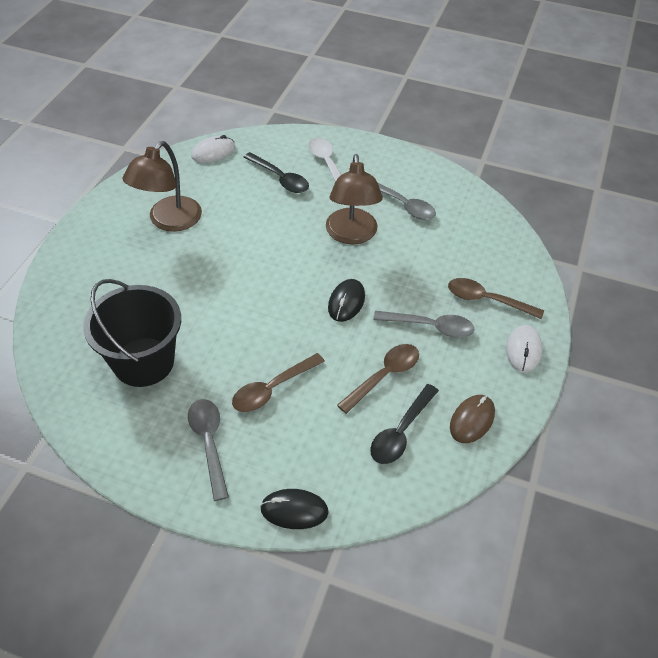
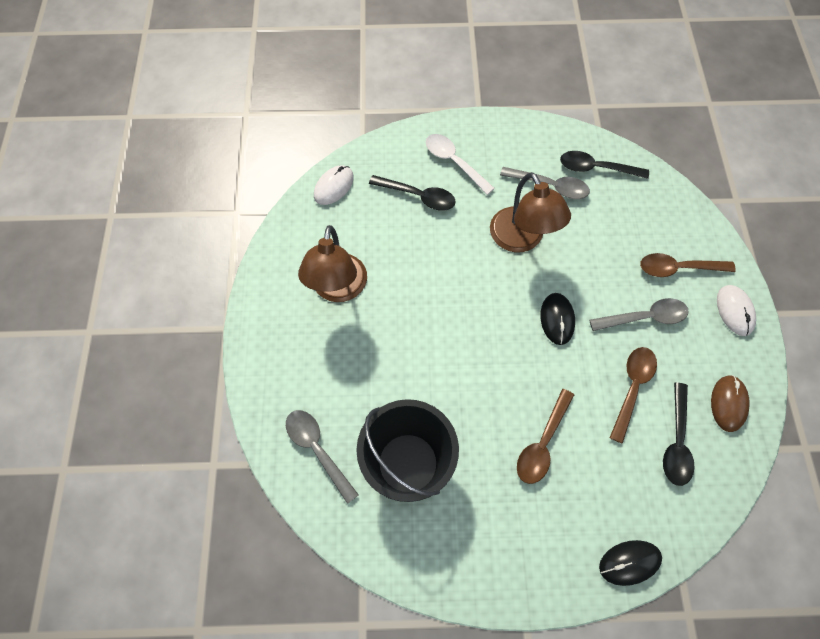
camera: 20 degrees left, 15 degrees up
grey spoon [188,399,229,501] -> grey spoon moved to [286,410,359,504]
none -> black spoon [560,151,649,179]

